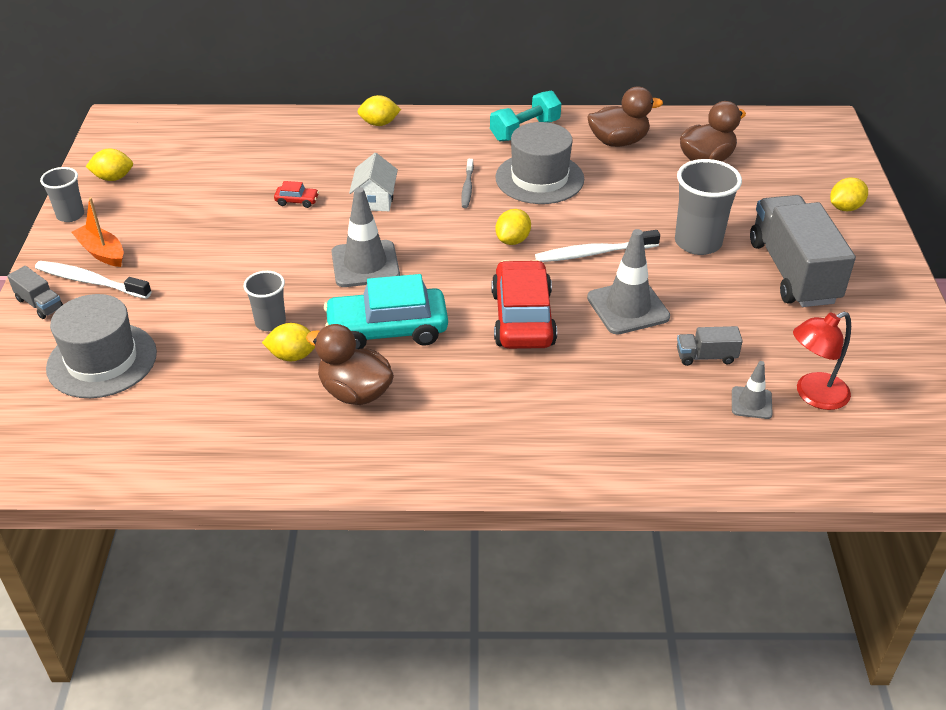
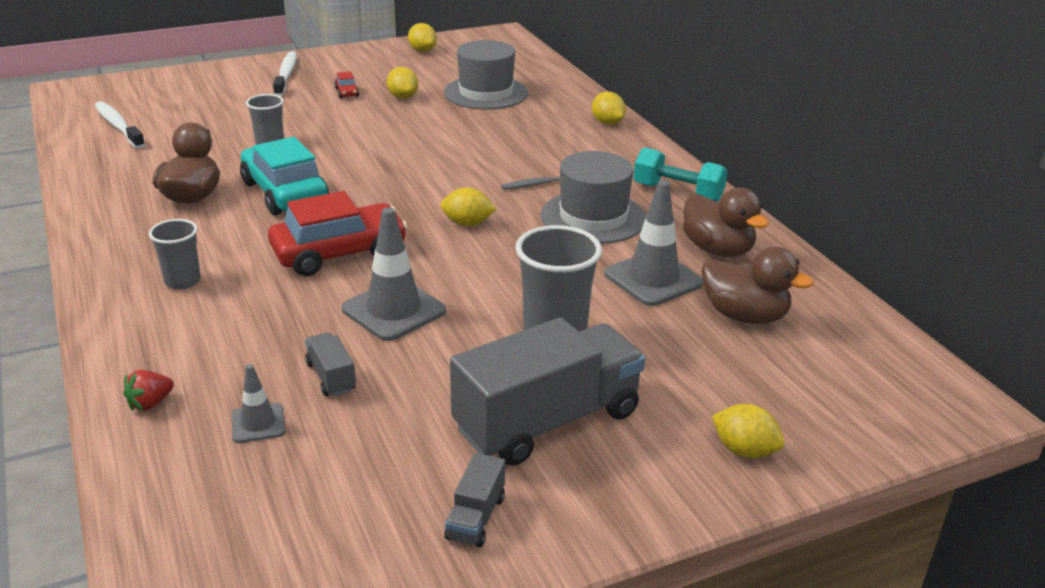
camera: 65 degrees right, 10 degrees down
grey truck [7,266,63,319] -> grey truck moved to [445,453,505,548]
grey cup [40,167,84,222] -> grey cup moved to [149,219,201,289]
grey hat [46,294,157,398] -> grey hat moved to [444,40,528,110]
orange boat [71,198,124,267] -> none
yellow lemon [262,323,315,361] -> yellow lemon moved to [387,67,418,99]
red car [274,181,319,208] -> red car moved to [334,71,359,98]
grey traffic cone [332,187,400,287] -> grey traffic cone moved to [605,180,703,306]
white house [349,153,398,211] -> none
white toothbrush [535,230,660,262] -> white toothbrush moved to [95,101,145,149]
red lamp [793,312,851,410] -> none
none -> red strawberry [123,370,174,411]

